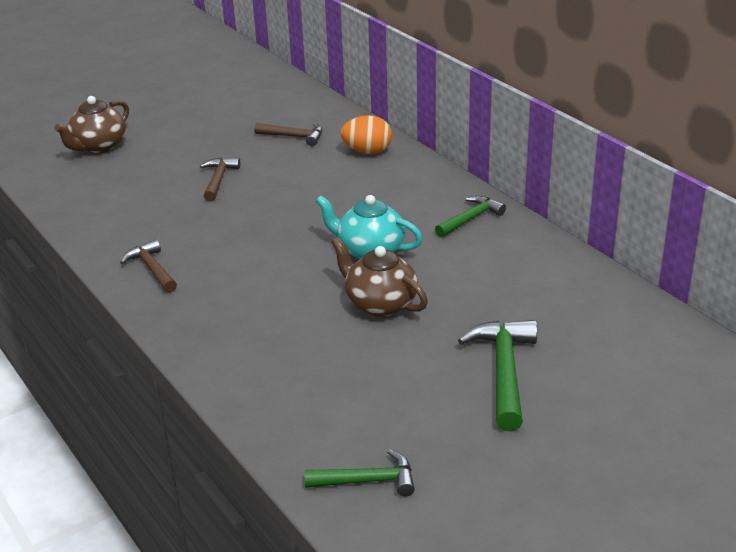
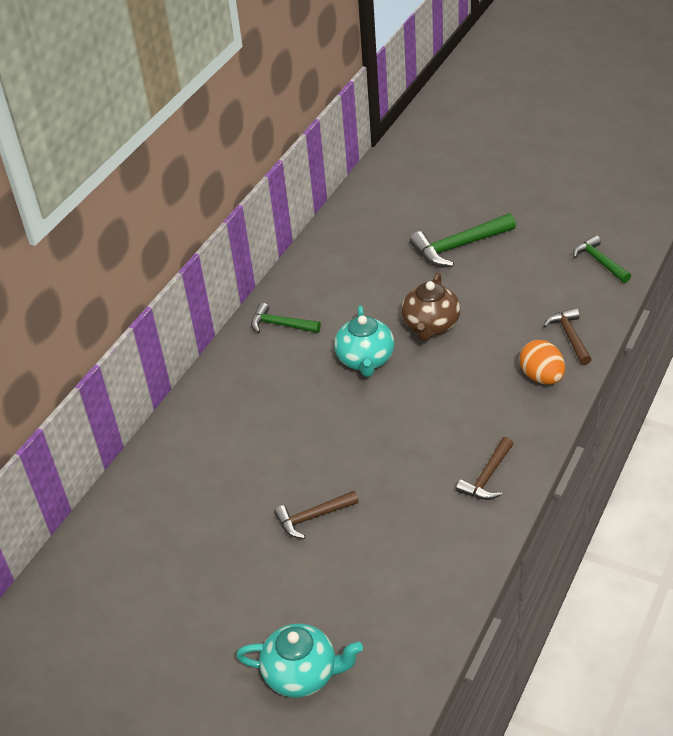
camera: 115 degrees left, 10 degrees up
brown teapot [54,96,129,153] -> turquoise teapot [236,624,363,698]
brown hammer [254,123,322,146] -> brown hammer moved to [543,308,592,365]
orange egg [341,115,392,154] -> orange egg moved to [519,340,565,384]

